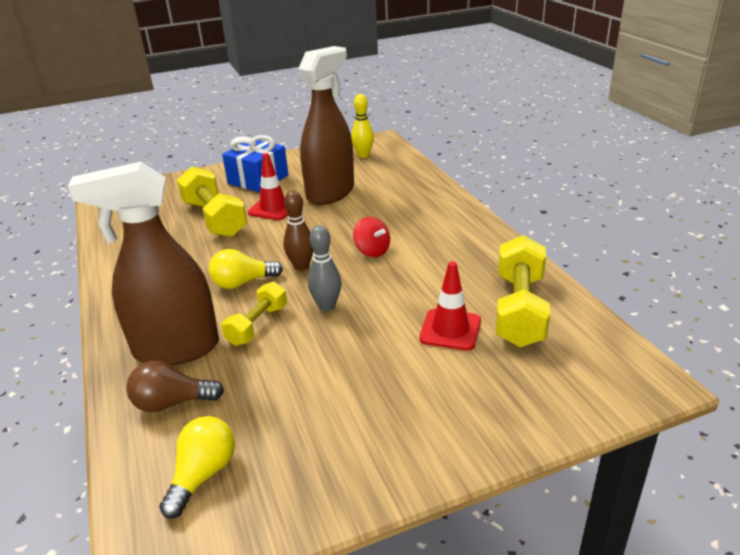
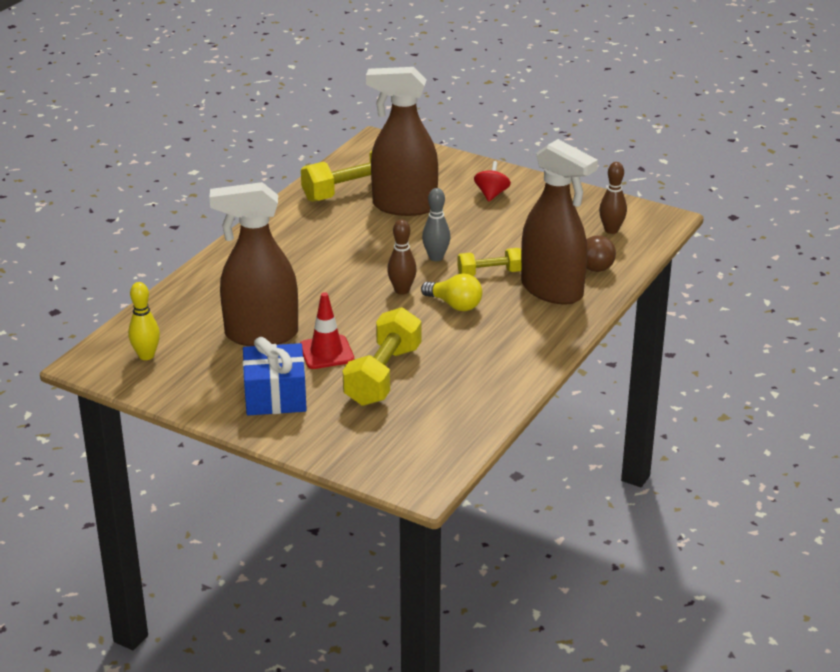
camera: 130 degrees left, 0 degrees up
yellow light bulb [159,416,235,519] -> brown bowling pin [599,162,627,234]
red spinning top [353,217,390,257] -> red spinning top moved to [474,161,511,201]
red traffic cone [419,261,481,350] -> brown spray bottle [366,67,438,216]

